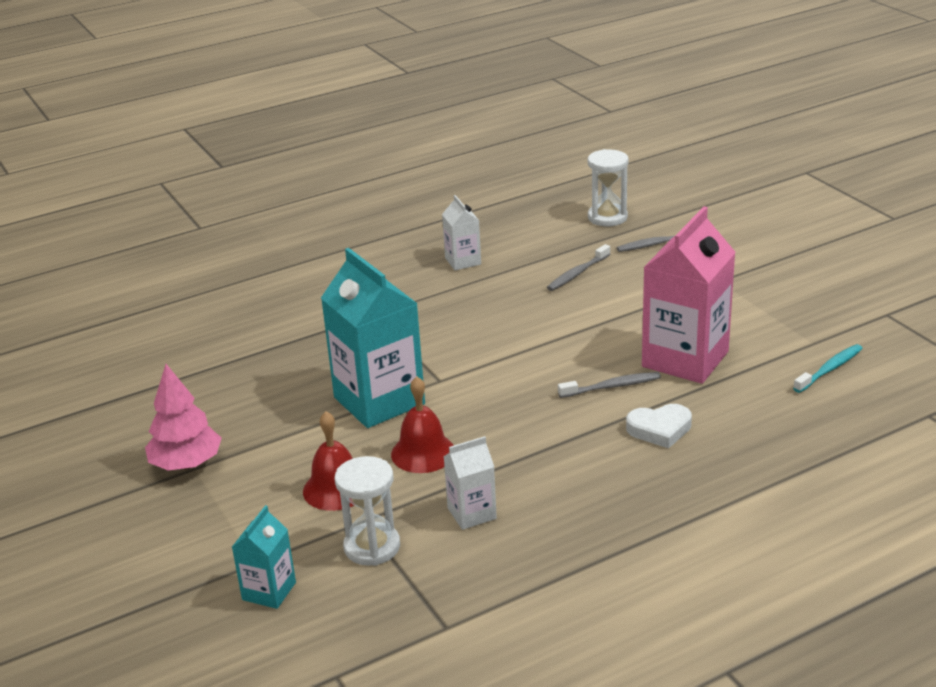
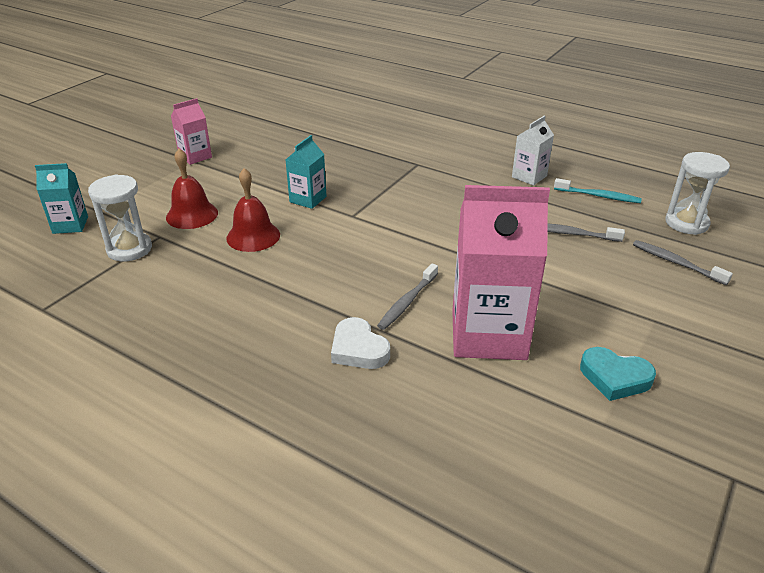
camera: 60 degrees right, 5 degrees up
pink tree [145,364,222,471] -> pink carton [171,98,212,165]
turquoise carton [321,248,425,428] -> turquoise carton [286,135,326,209], size x0.50
white carton [443,436,497,530] -> none
grey toothbrush [558,372,661,398] -> grey toothbrush turned 75 degrees clockwise [377,263,438,330]
turquoise toothbrush [793,344,863,393] -> turquoise toothbrush moved to [554,178,642,203]
none -> turquoise heart [580,347,656,401]

